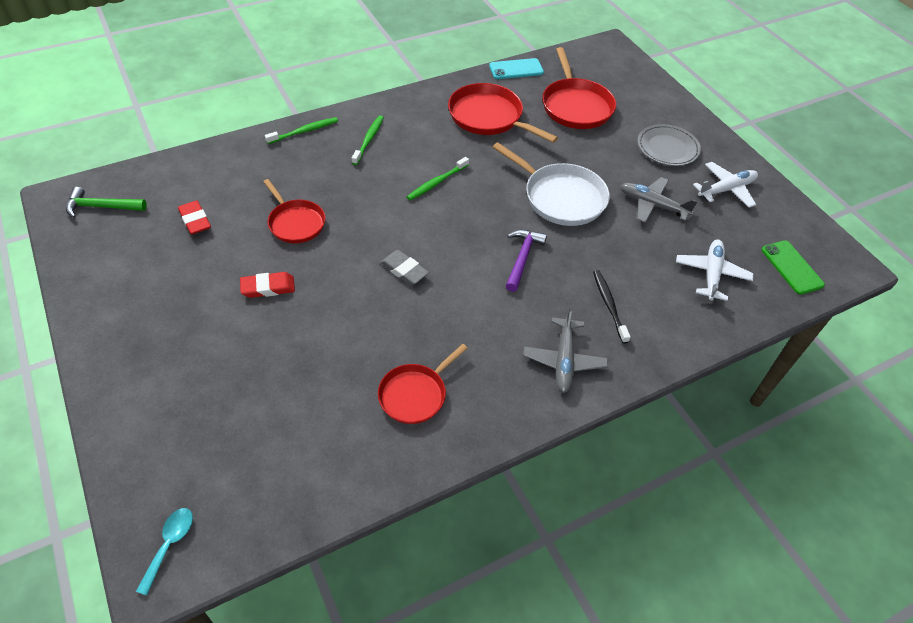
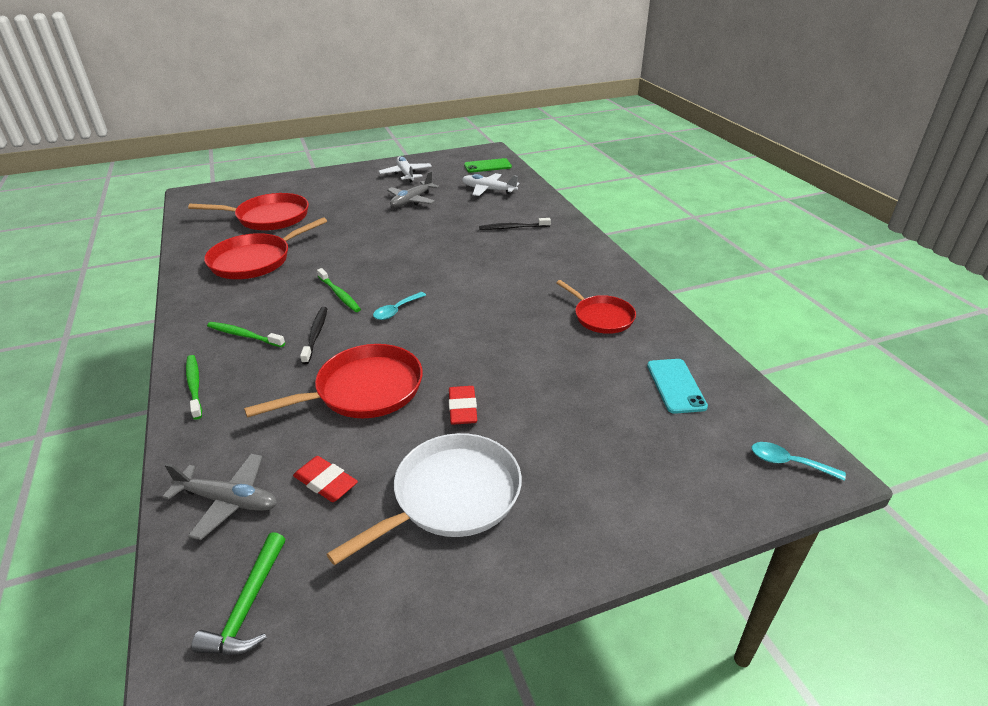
camera: 80 degrees left, 15 degrees down
red eraser [178,201,211,235] -> red eraser turned 60 degrees clockwise [293,456,358,502]
red pan [263,179,325,243] -> red pan [244,344,423,418], size x1.53
grey eraser [380,250,429,285] -> none
turquoise phone [489,58,544,79] -> turquoise phone moved to [647,359,708,414]
white pan [493,142,610,226] -> white pan moved to [326,433,522,565]
purple hammer [506,230,547,292] -> none
grey plane [523,307,608,393] -> grey plane moved to [163,454,277,540]
grey plate [637,124,701,166] -> none
none -> black toothbrush [300,307,327,364]
none -> turquoise spoon [373,292,426,320]

